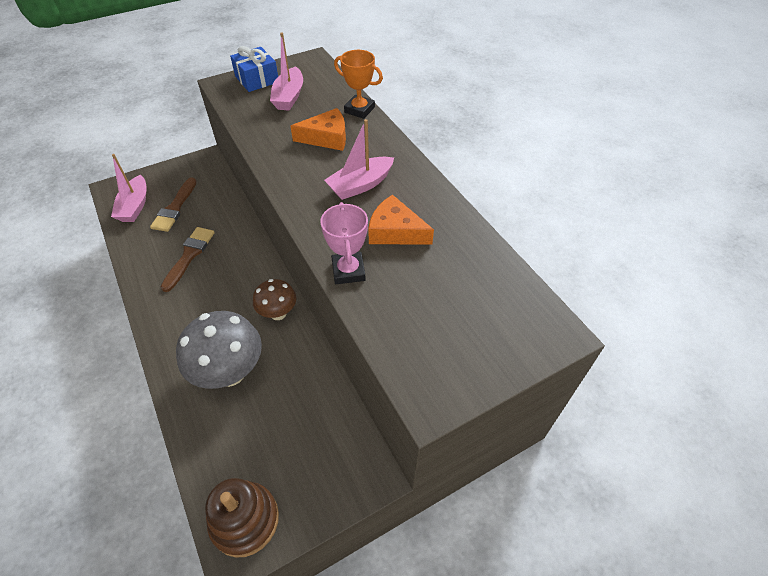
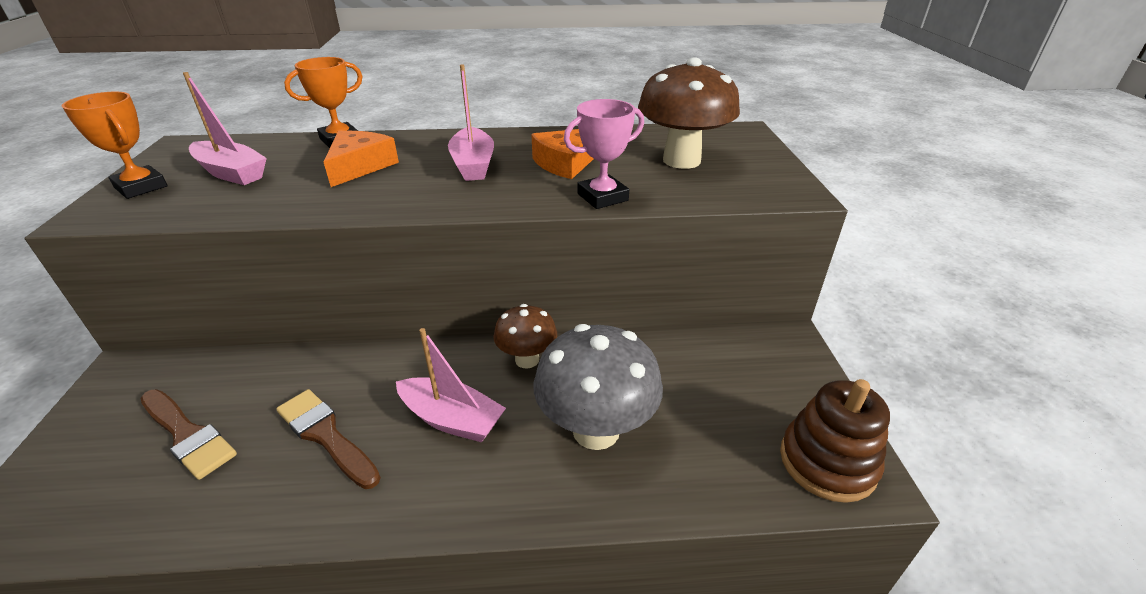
camera: 65 degrees left, 15 degrees down
pink boat [111,154,146,222] -> pink boat moved to [396,328,506,442]
blue gift [230,46,278,92] -> orange trophy [62,92,168,199]
pink trophy [320,202,368,284] -> pink trophy turned 45 degrees counterclockwise [564,99,644,209]
none -> brown mushroom [638,57,740,169]

